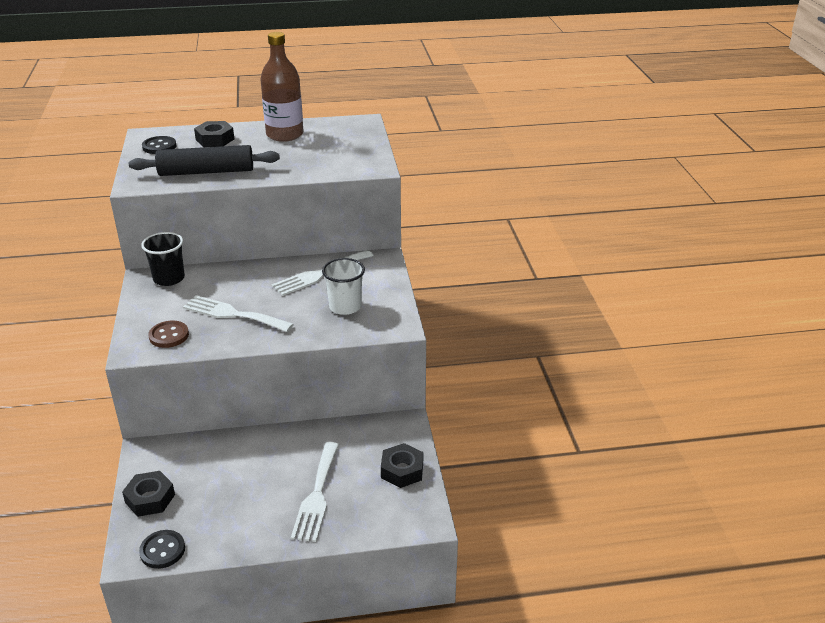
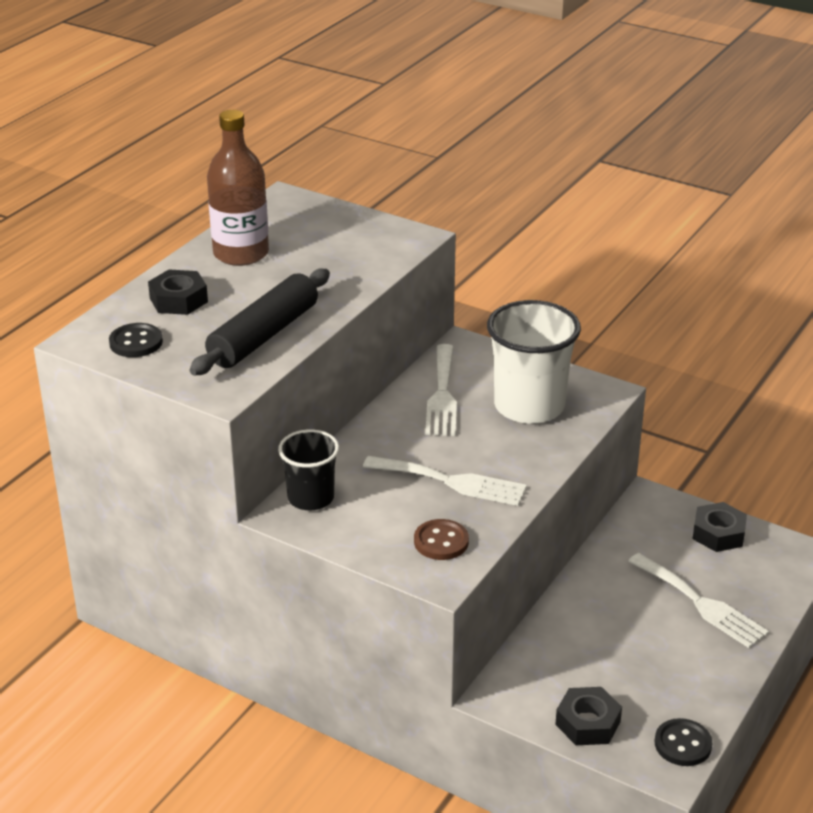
camera: 50 degrees left, 0 degrees up
white fork [183,295,294,332] -> white fork turned 135 degrees counterclockwise [363,456,527,506]
white cup [322,258,365,315] -> white cup [487,300,581,424], size x1.64

